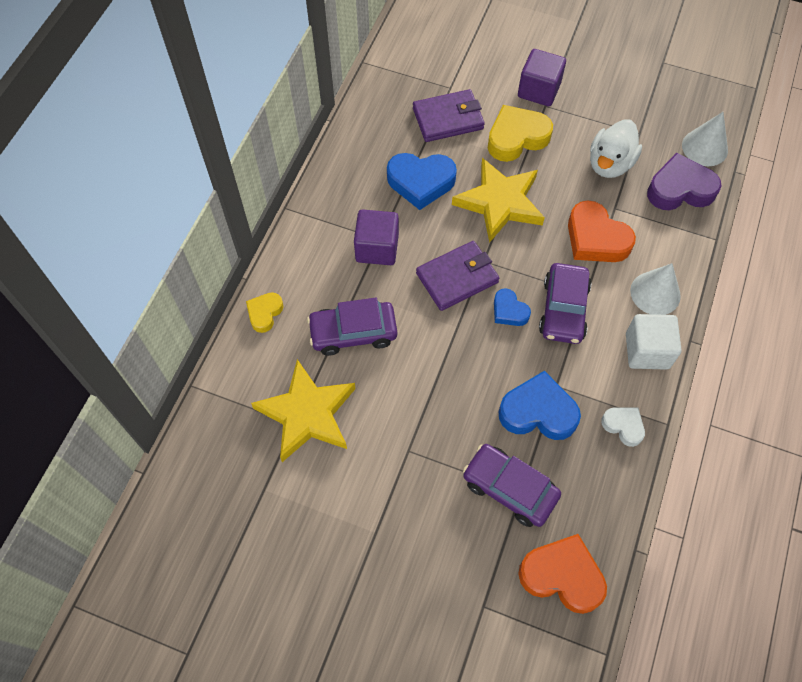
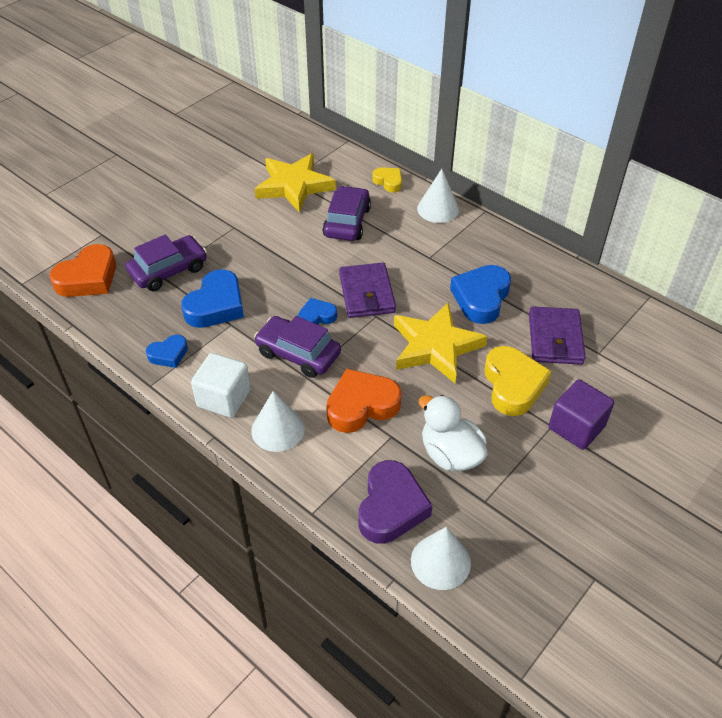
camera: 110 degrees right, 15 degrees down
purple cube [354,209,399,265] -> none
white heart [601,408,645,447] -> blue heart [146,335,188,368]
none -> white cone [417,169,459,223]

